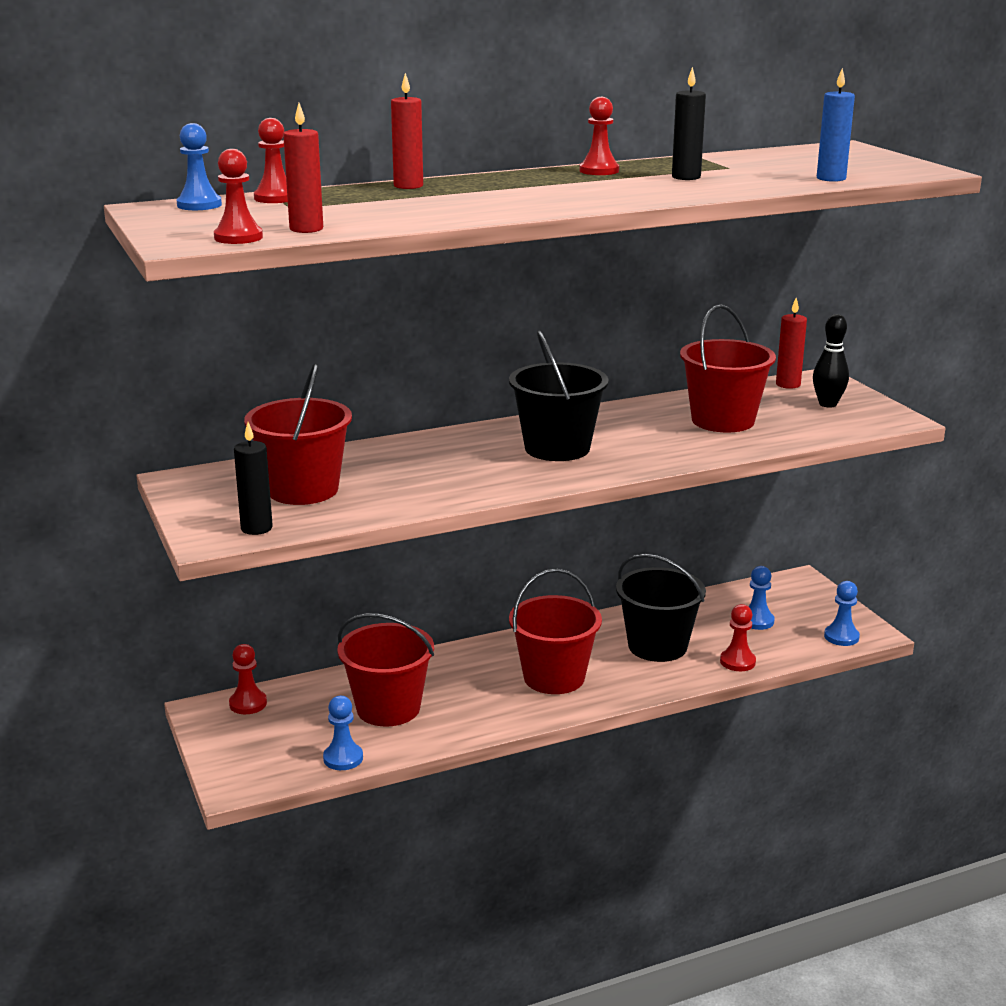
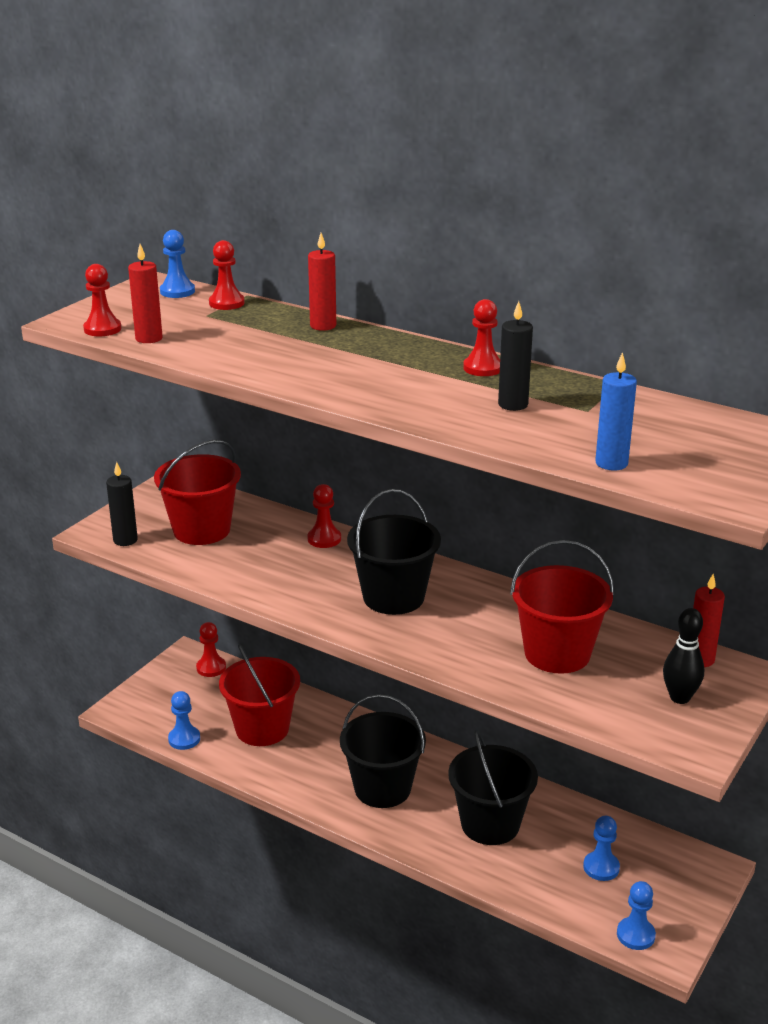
camera: 55 degrees right, 5 degrees up
red bucket [509,569,602,694] -> black bucket [340,694,426,808]
red pawn [720,604,756,671] -> red pawn moved to [307,484,341,548]

